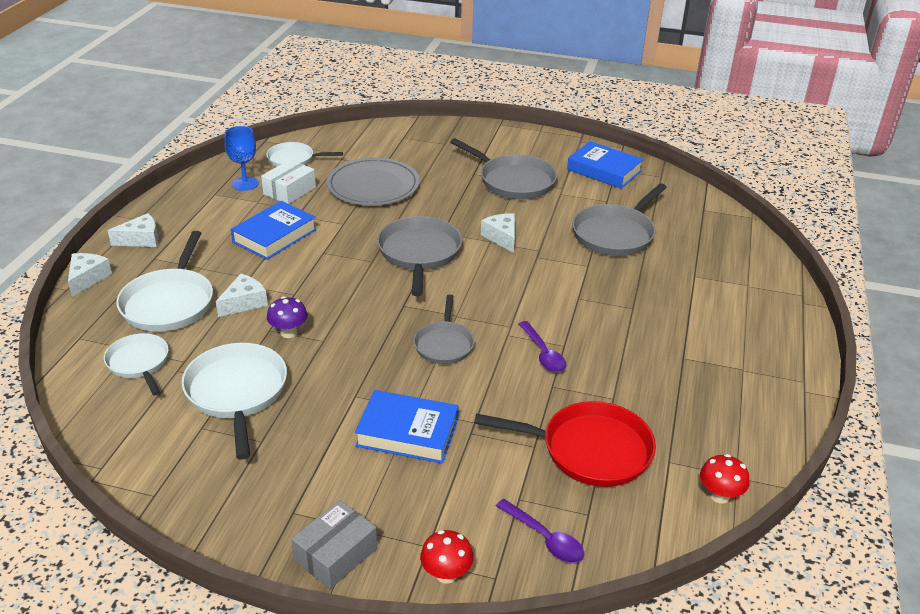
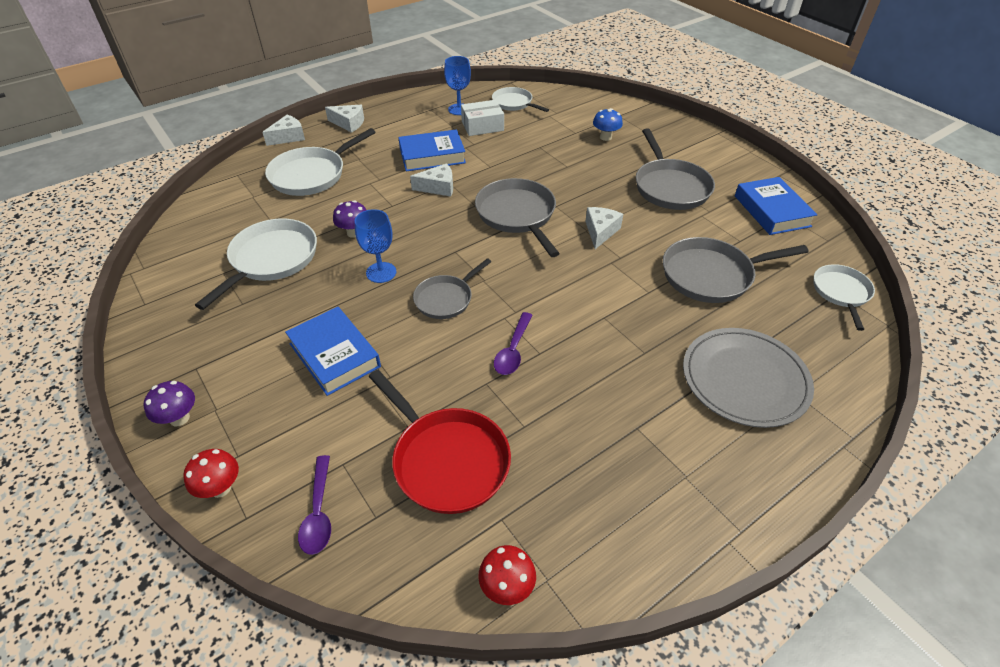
camera: 40 degrees right, 10 degrees up
white pan [104,333,169,395] -> white pan moved to [814,264,875,331]
white cheese [216,274,268,317] -> white cheese moved to [410,163,453,197]
grey box [291,500,377,589] -> purple mushroom [144,381,195,426]
grey plate [327,158,420,206] -> grey plate moved to [683,328,814,428]
grey pan [377,216,462,296] -> grey pan turned 60 degrees counterclockwise [475,178,560,257]
none -> blue goblet [355,209,396,283]
none -> blue mushroom [593,108,623,141]

